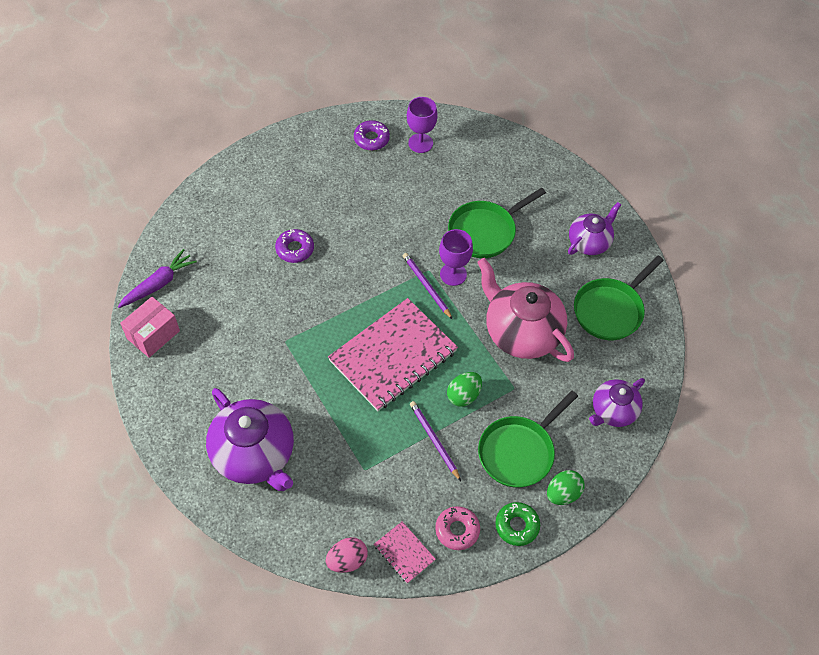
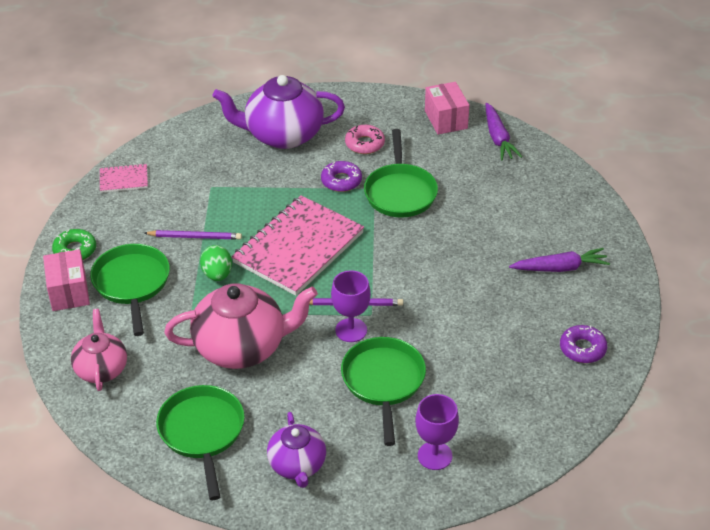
camera: 125 degrees right, 15 degrees down
purple donut [275,229,314,263] -> purple donut moved to [321,161,362,192]
pink egg [325,537,368,573] -> none
pink notebook [328,298,458,411] -> pink notebook turned 45 degrees clockwise [231,195,364,296]
purple goblet [407,97,438,153] -> purple goblet moved to [416,394,459,470]
pink donut [435,506,480,550] -> pink donut moved to [345,125,385,154]
green egg [547,470,585,505] -> pink box [43,249,90,311]
purple teapot [589,378,645,427] -> pink teapot [71,309,127,391]
none -> green pan [364,129,438,218]
none -> purple carrot [509,248,610,272]

